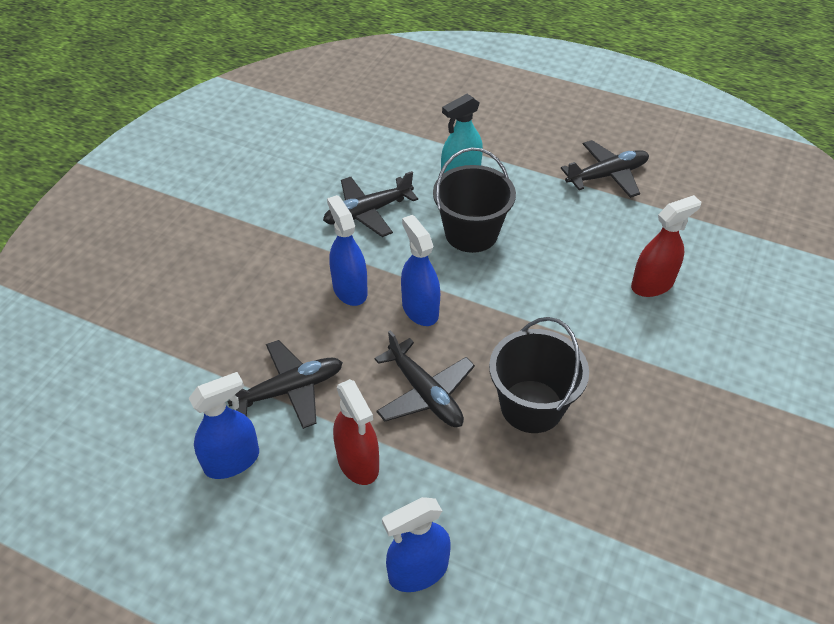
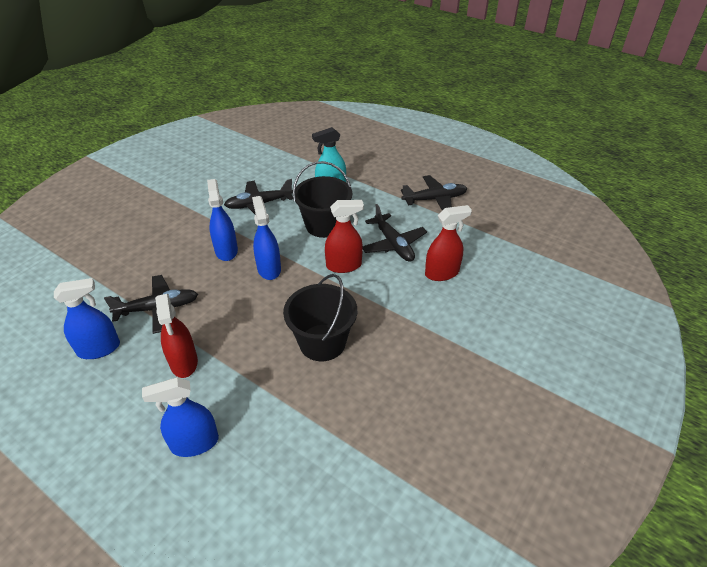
camera: 10 degrees right, 5 degrees down
black plane [374,331,475,427] -> black plane moved to [363,204,427,262]
none -> red spray bottle [325,200,364,273]

